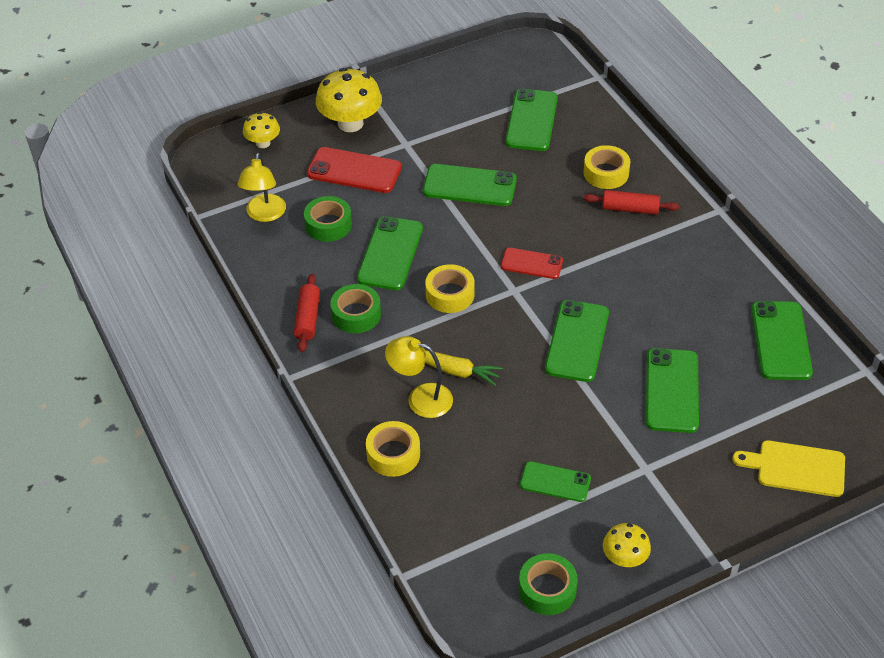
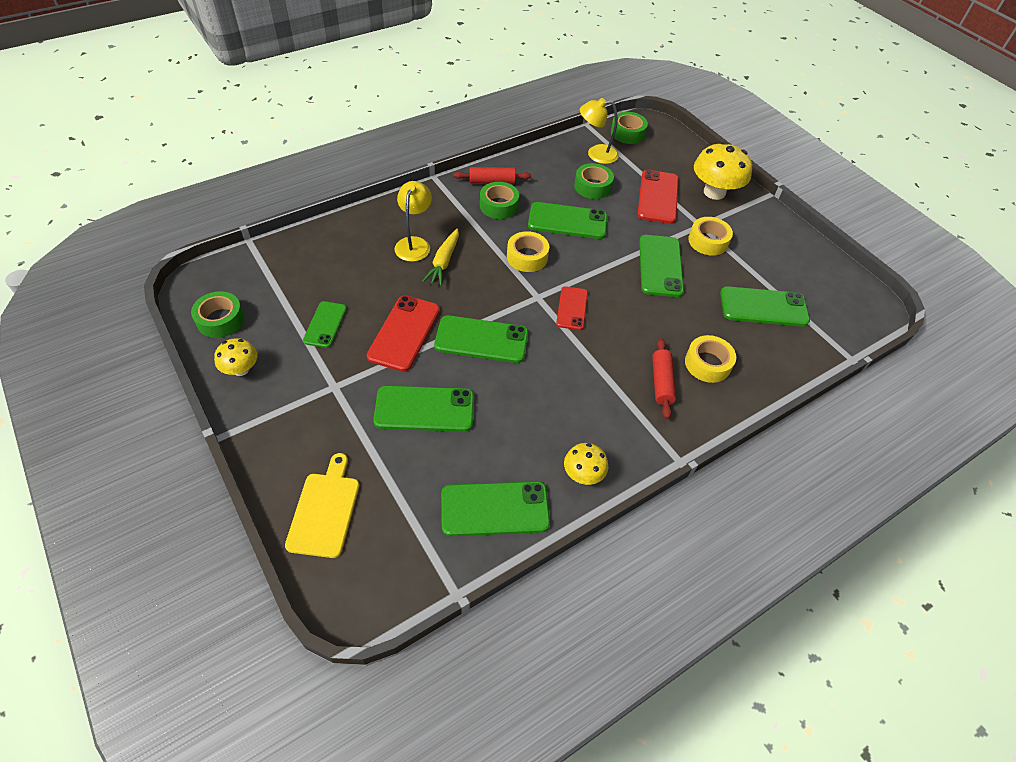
camera: 80 degrees right, 5 degrees up
yellow mushroom [243,112,280,148] -> yellow mushroom moved to [564,443,608,485]
yellow tape [366,421,420,477] -> yellow tape moved to [688,217,733,255]
none -> red phone [367,295,440,372]
none -> green tape [611,112,648,144]

